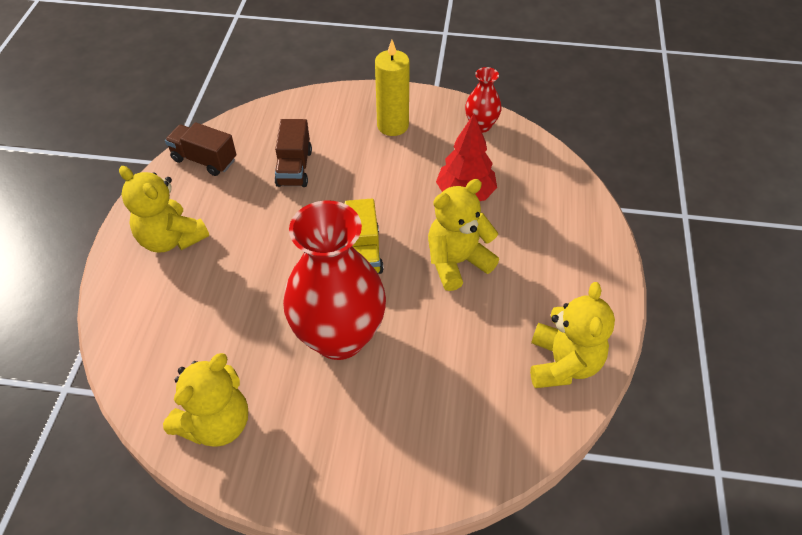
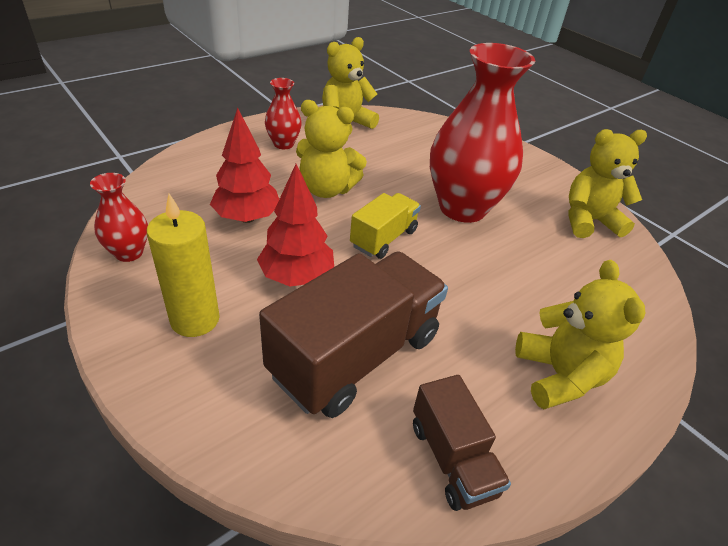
camera: 140 degrees left, 10 degrees down
brown truck [275,119,312,187] -> brown truck [259,251,448,418], size x1.84
none -> red tree [257,164,334,287]
none -> red vase [265,78,302,149]

